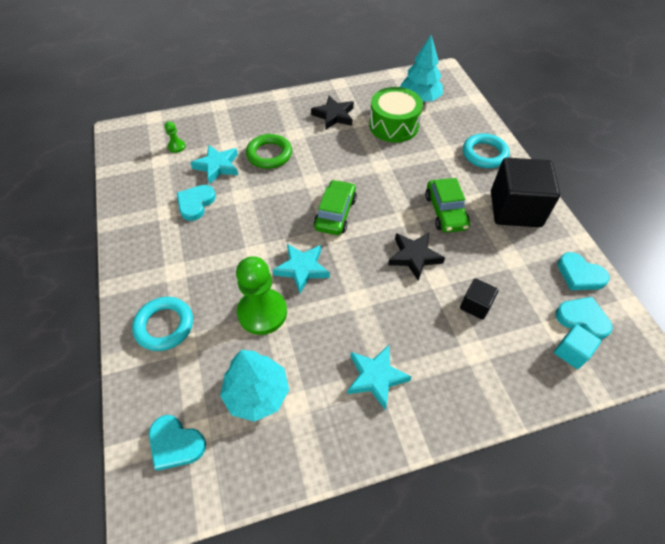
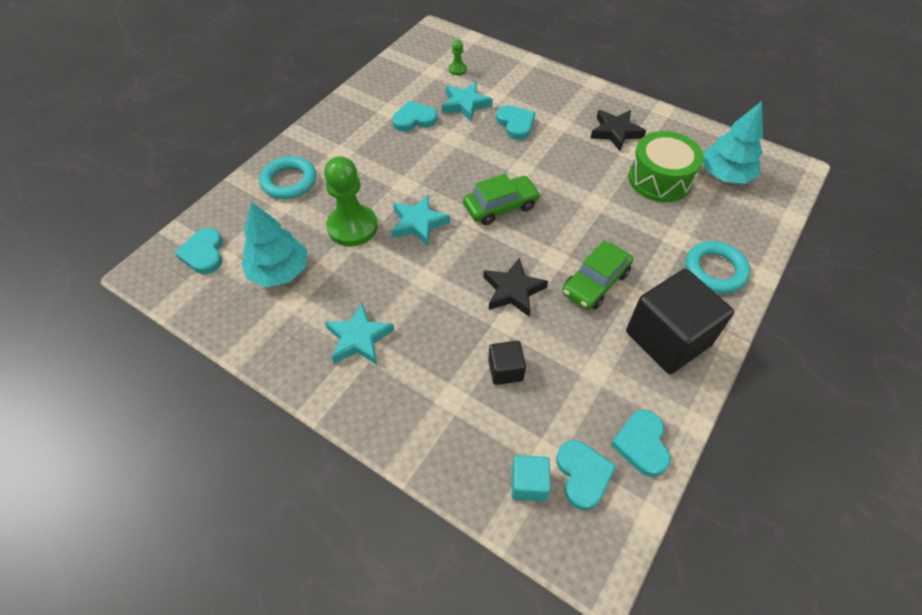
camera: 50 degrees right, 0 degrees up
green ring [246,134,292,169] -> turquoise heart [496,105,535,140]

